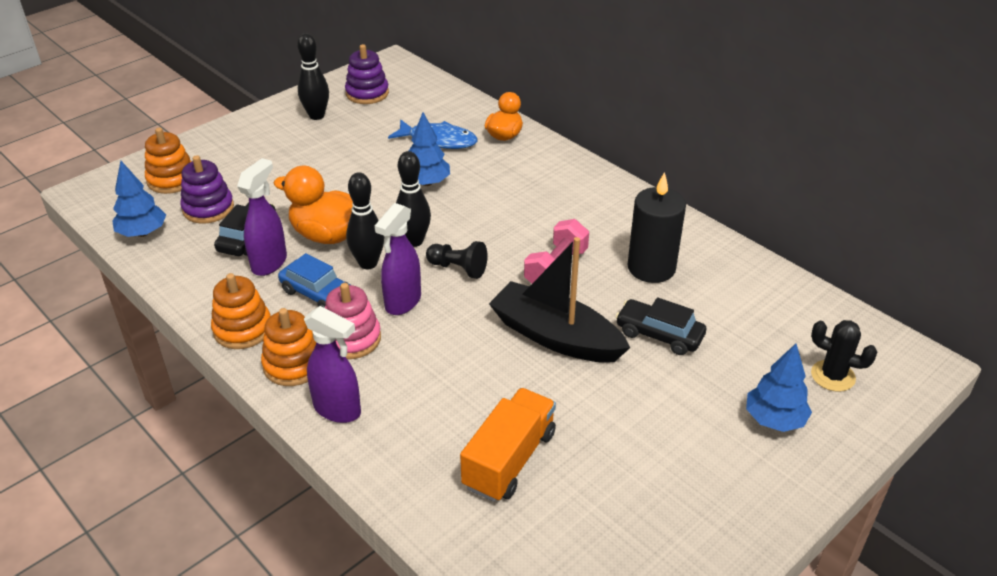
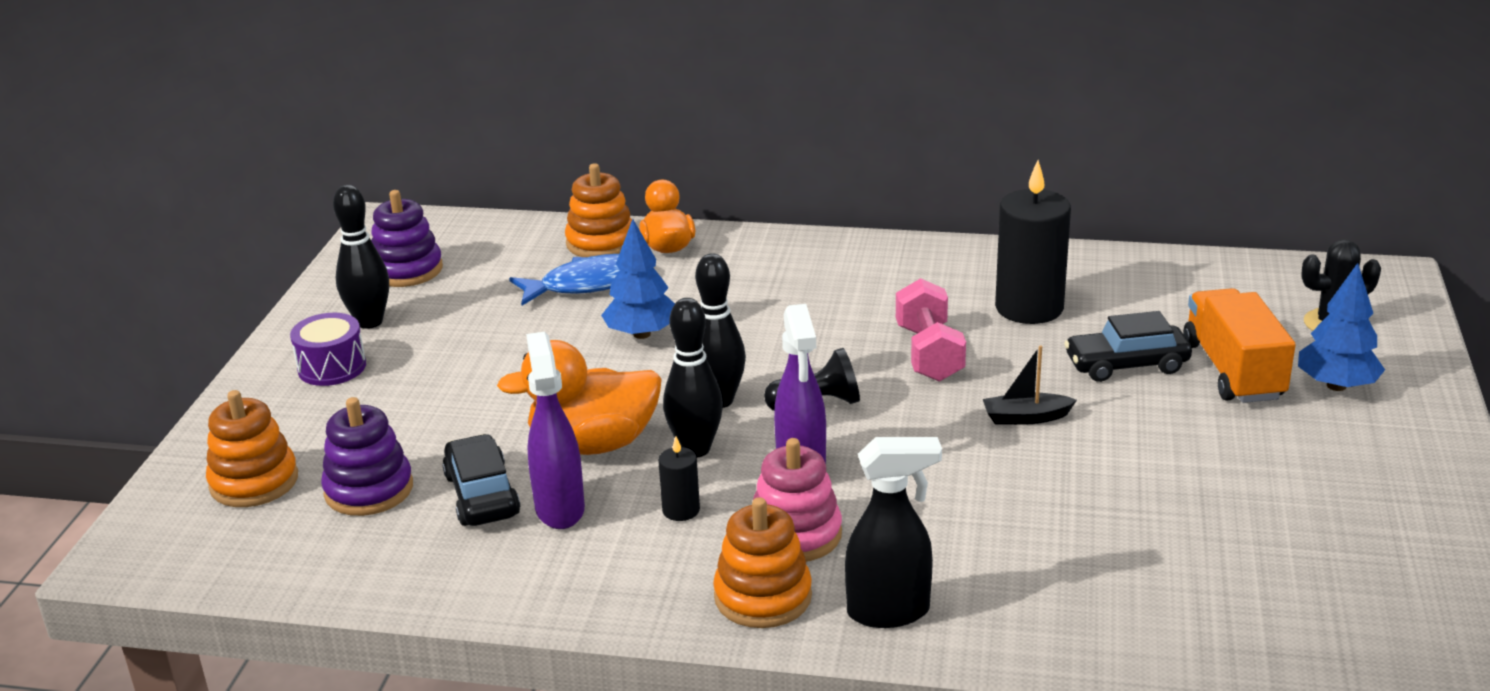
camera: 35 degrees left, 10 degrees down
blue tree [112,161,166,237] -> none
orange stacking toy [211,273,271,349] -> orange stacking toy moved to [565,163,632,257]
blue car [278,253,350,308] -> black candle [658,437,700,521]
purple spray bottle [304,306,361,423] -> black spray bottle [845,437,942,628]
orange truck [460,388,556,502] -> orange truck moved to [1184,288,1295,403]
black boat [489,237,630,363] -> black boat [983,345,1077,425], size x0.44
none -> purple drum [290,313,366,386]

